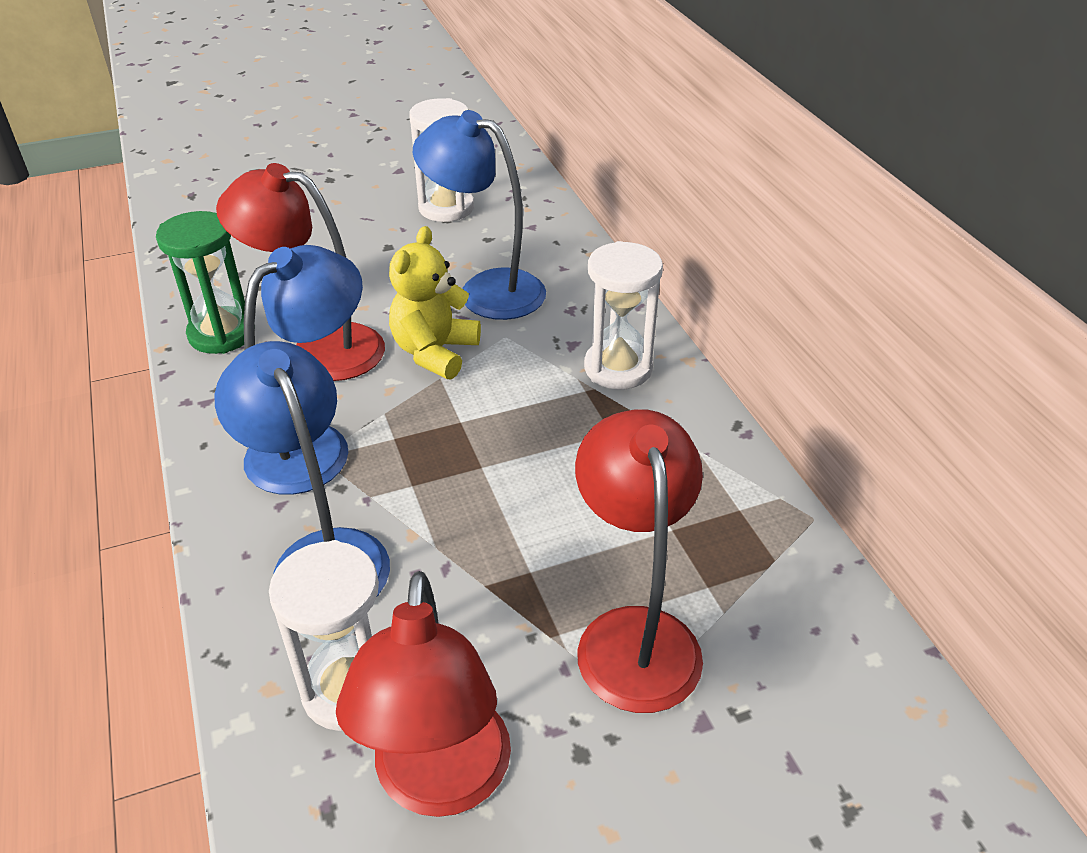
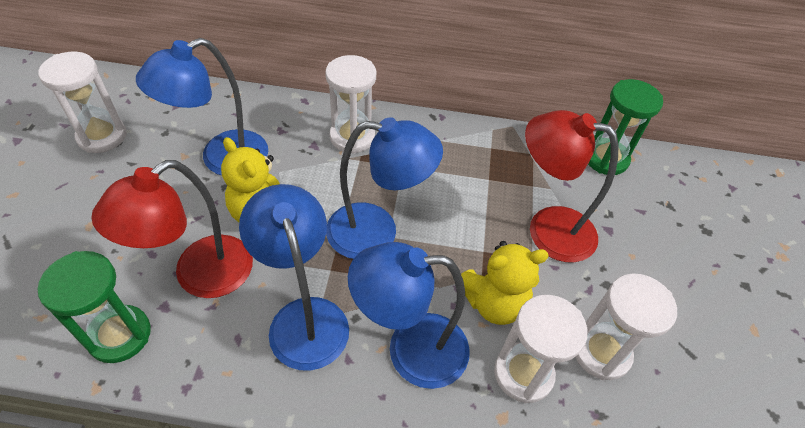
camera: 65 degrees left, 10 degrees up
red lamp [336,571,511,817] -> white hourglass [576,273,677,380]
none -> blue lamp [326,117,443,259]
none -> yellow teddy bear [461,241,549,325]
none -> green hourglass [588,79,663,175]

